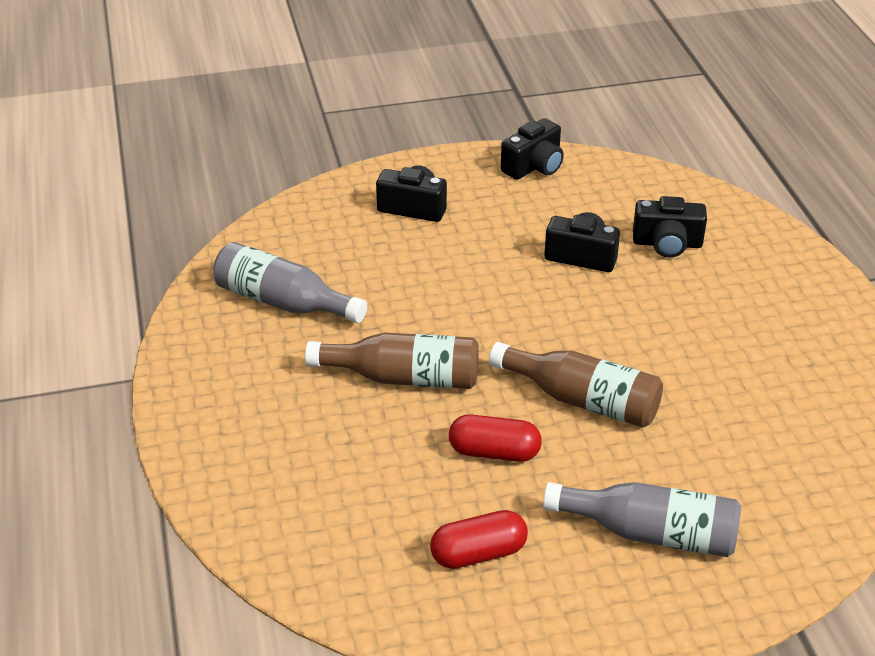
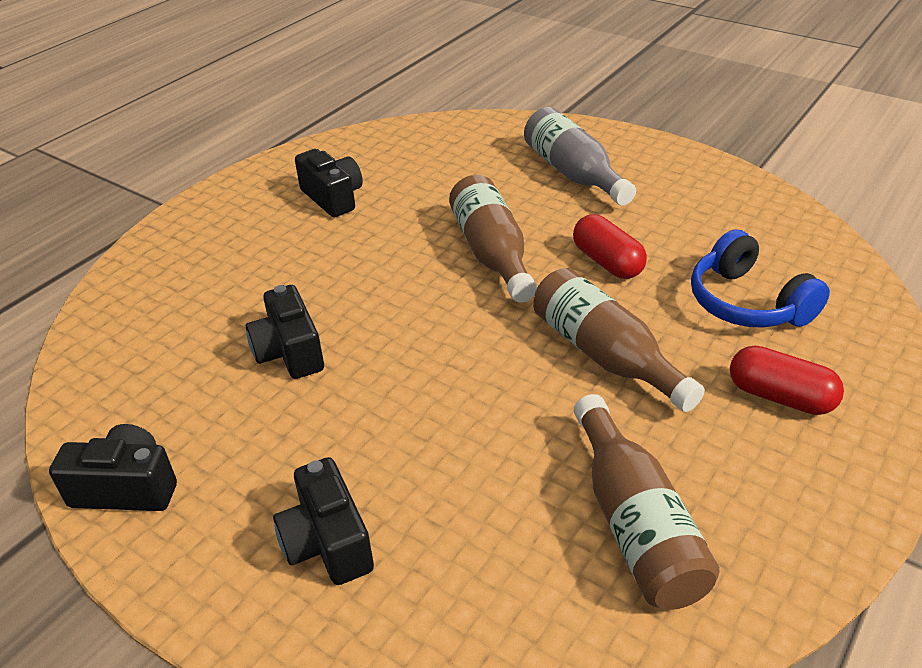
camera: 130 degrees left, 0 degrees up
grey bottle [213,242,367,323] -> brown bottle [574,394,720,610]
red capsule [430,510,528,569] -> red capsule moved to [730,346,844,415]
black camera [633,196,707,258] -> black camera moved to [295,149,363,217]
none -> blue headphones [691,229,830,328]

